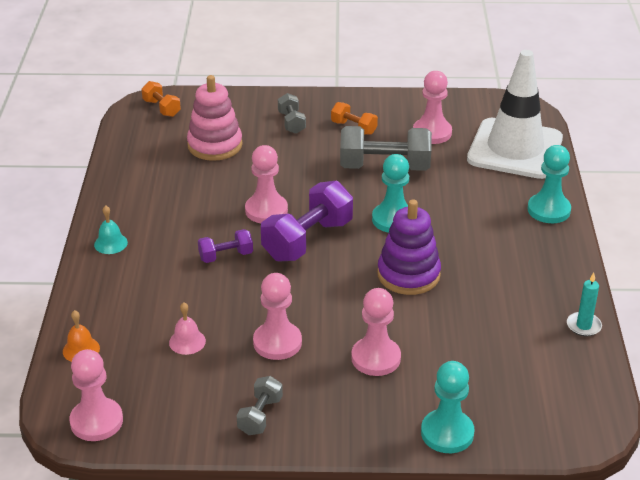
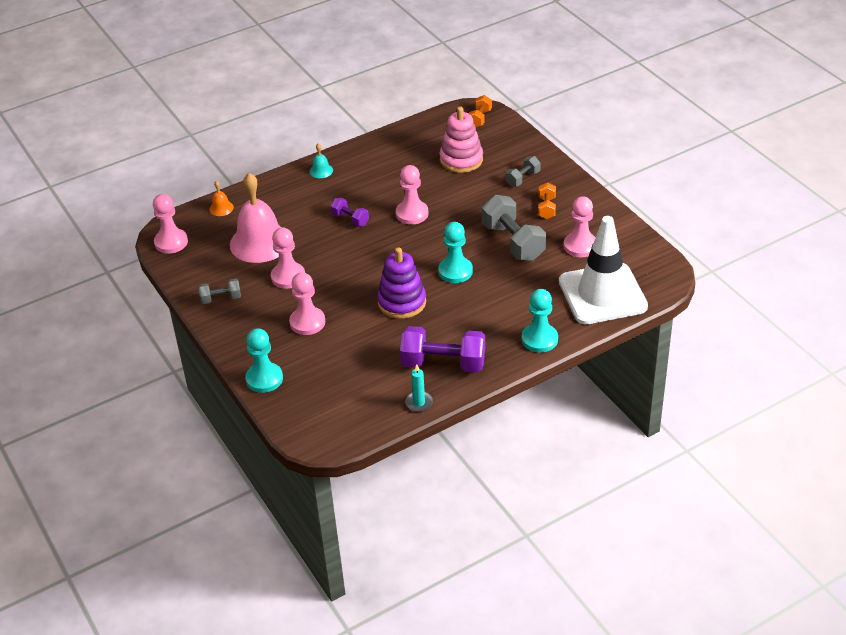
camera: 60 degrees right, 5 degrees up
pink bell [169,302,206,355] -> pink bell [230,173,282,263], size x2.43
purple dumbbell [261,181,353,261] -> purple dumbbell moved to [400,326,485,373]

